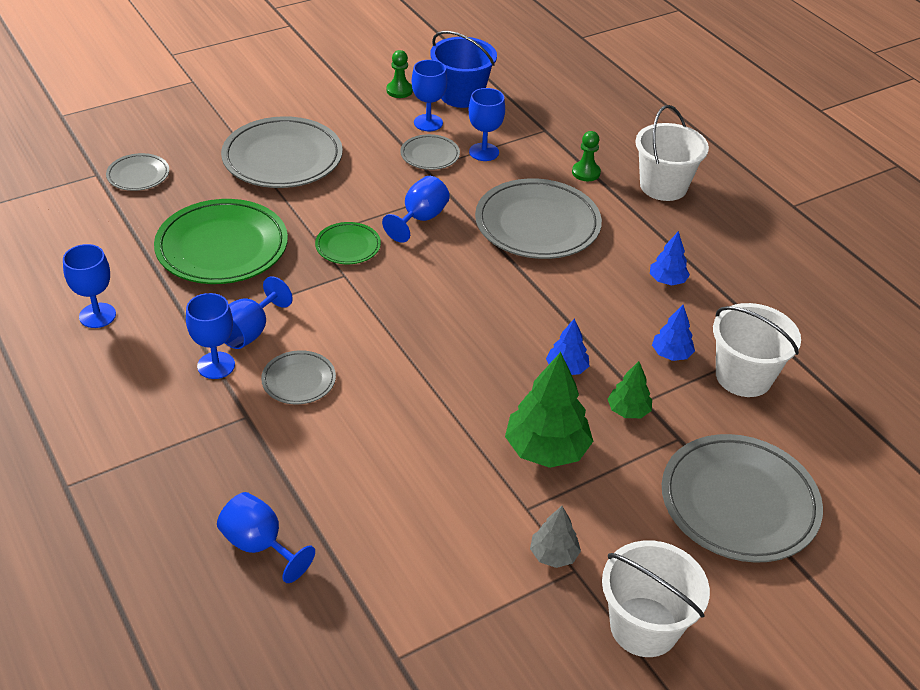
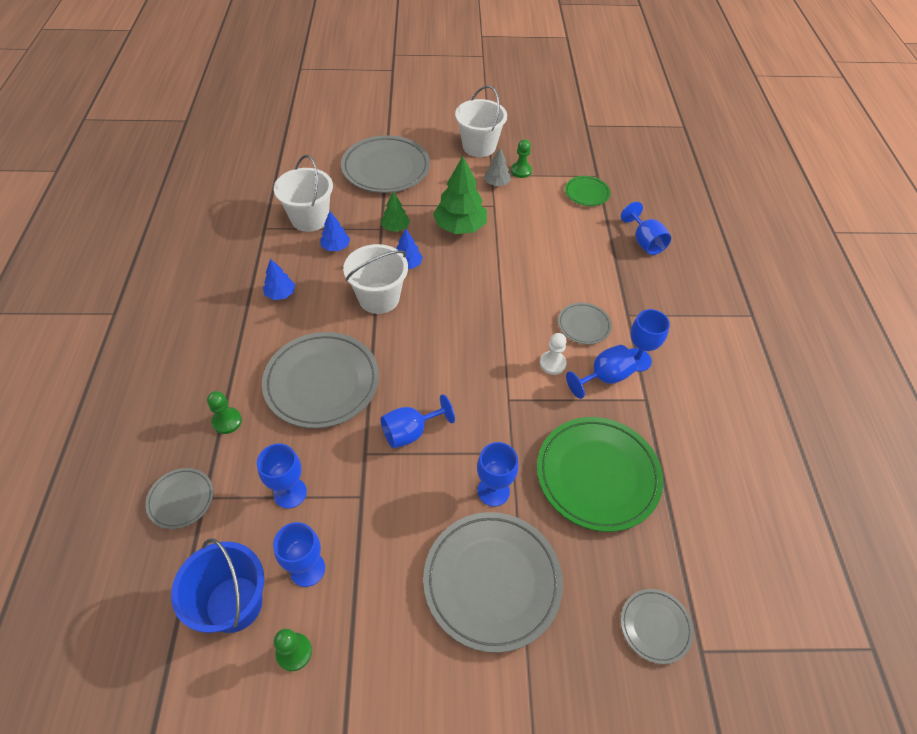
camera: 150 degrees left, 10 degrees up
blue goblet [63,244,116,328] -> blue goblet moved to [477,442,518,507]
green plate [315,222,381,264] -> green plate moved to [565,176,610,206]
grey plate [400,134,460,170] -> grey plate moved to [145,468,214,529]
white bucket [635,105,709,201] -> white bucket moved to [343,244,408,314]
none -> green pawn [511,139,532,178]
none -> white pawn [540,333,567,375]

